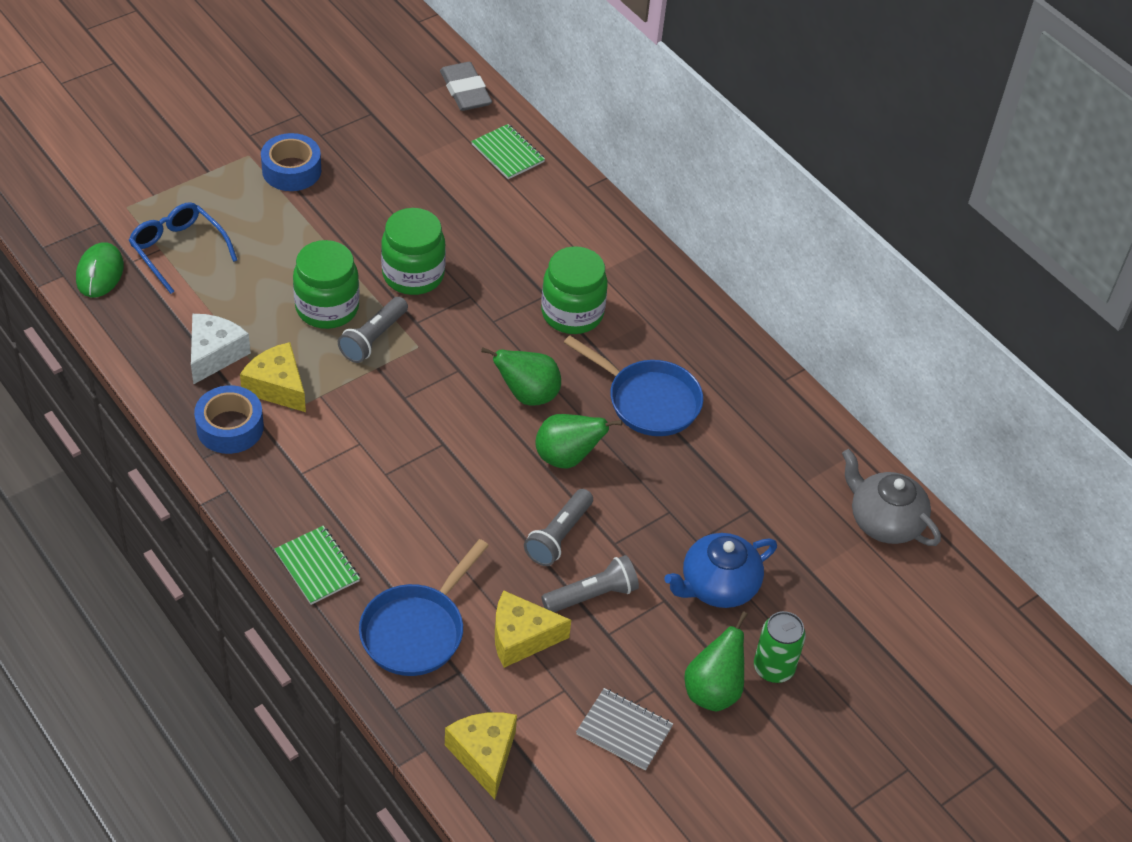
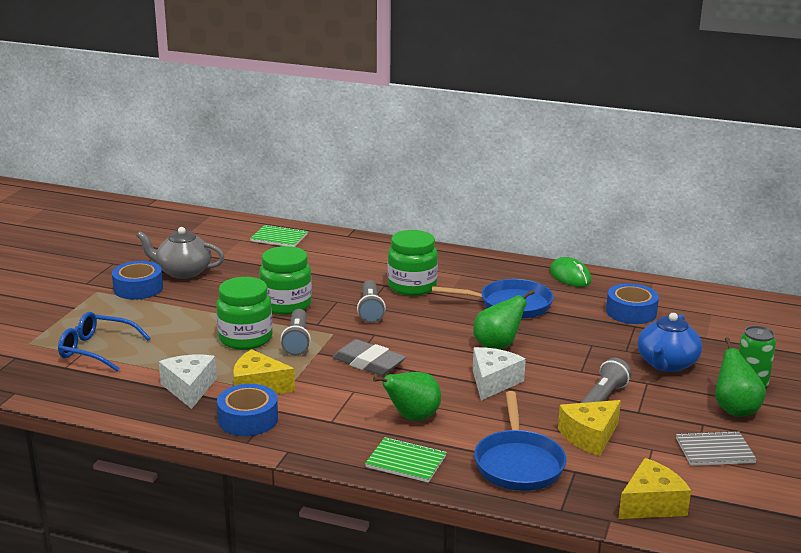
camera: 30 degrees left, 25 degrees down
green mouse [76,242,124,298] -> green mouse moved to [550,257,592,287]
grey eraser [440,62,492,111] -> grey eraser moved to [332,339,406,376]
yellow cheese [445,712,517,799] -> yellow cheese turned 105 degrees clockwise [618,458,691,519]
green pear [481,347,561,406] -> green pear moved to [373,372,441,421]
grey flashlight [524,489,593,566] -> grey flashlight moved to [357,280,386,323]
grey teapot [842,449,941,546] -> grey teapot moved to [136,227,224,279]
none -> white cheese [473,347,526,400]
none -> blue tape [606,283,659,324]

